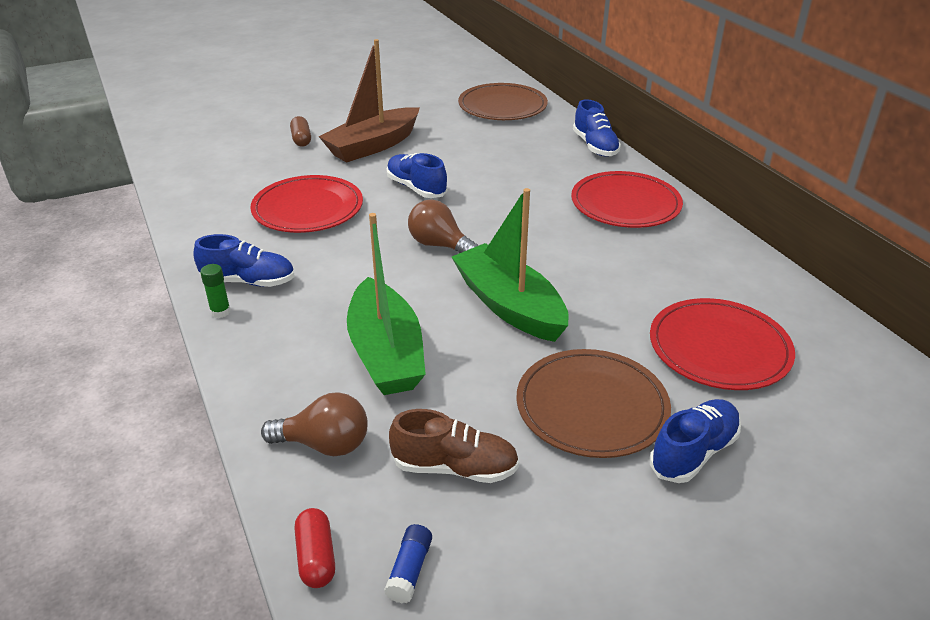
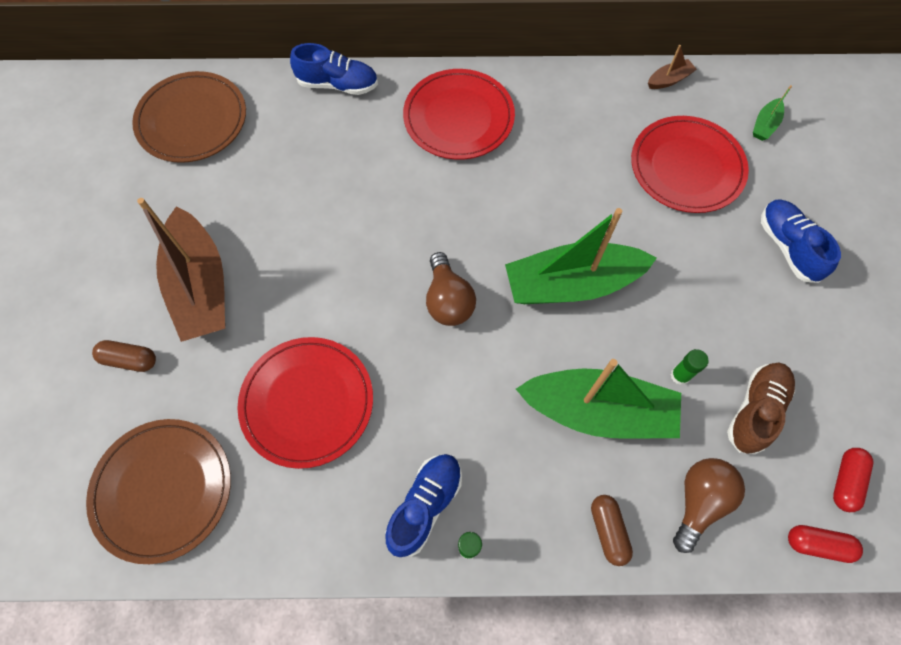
camera: 65 degrees left, 30 degrees up
blue glue stick [384,524,432,603] -> red capsule [833,448,873,512]
blue shoe [387,153,448,198] -> none
brown light bulb [408,200,479,253] -> brown light bulb turned 75 degrees counterclockwise [426,252,476,326]
brown plate [516,349,671,458] -> brown plate moved to [86,419,231,564]
none -> brown capsule [591,495,633,566]
none -> brown boat [648,45,697,89]
none -> green glue stick [670,349,709,385]
none -> green boat [753,85,792,141]

